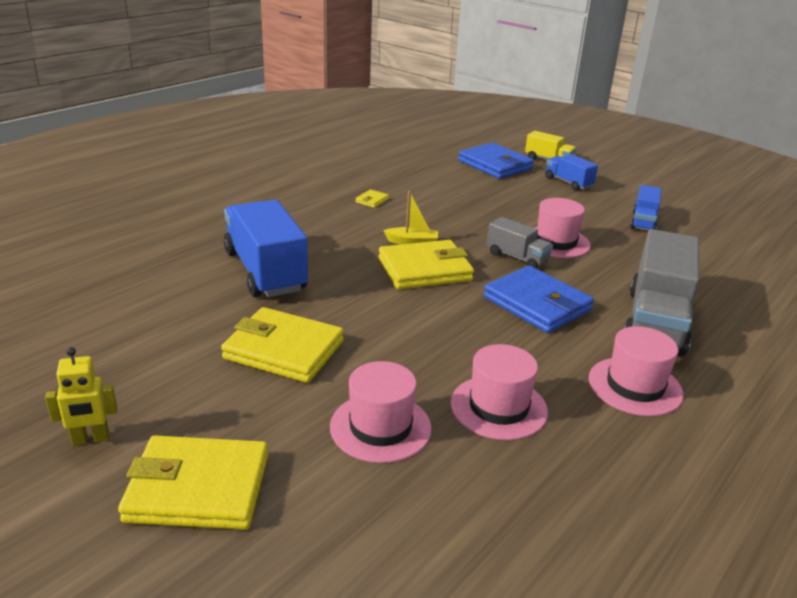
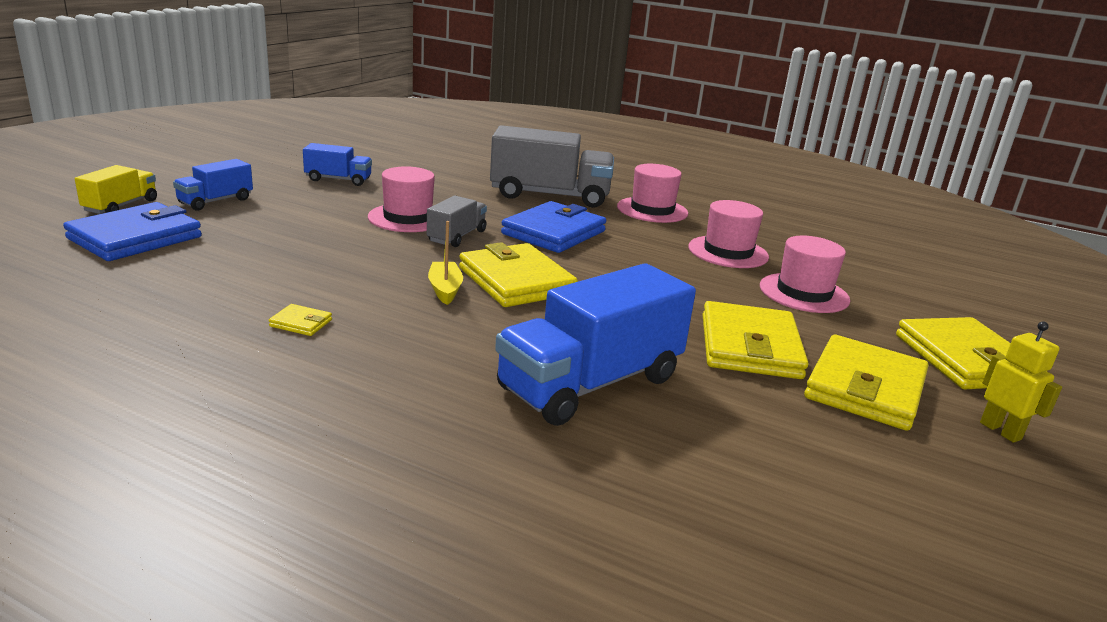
camera: 105 degrees left, 5 degrees down
none -> yellow wallet [804,335,928,431]

